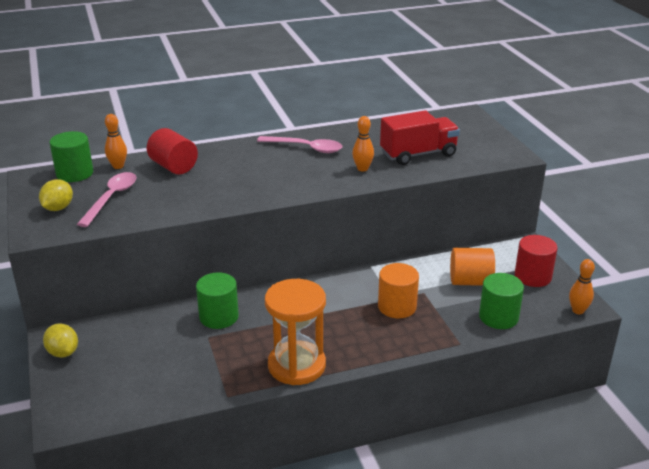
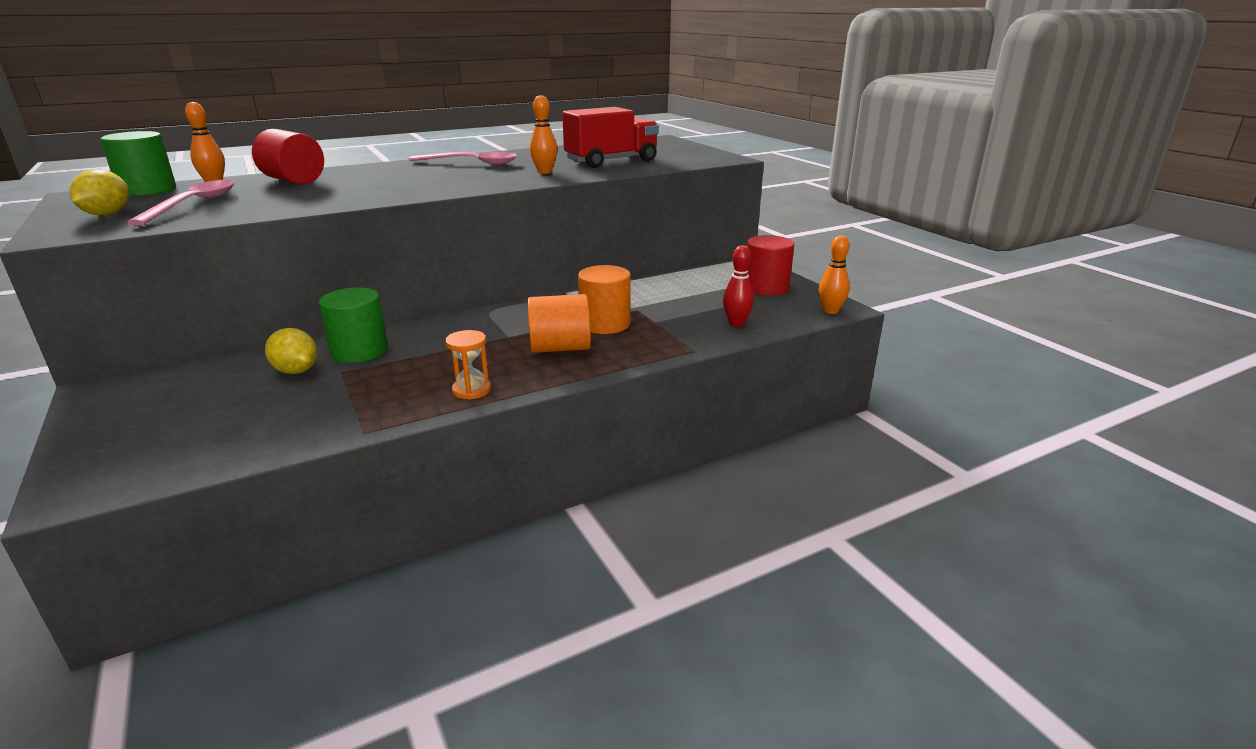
camera: 10 degrees left, 5 degrees down
yellow lemon [43,323,78,358] -> yellow lemon moved to [265,328,317,374]
orange hourglass [265,279,326,385] -> orange hourglass [445,330,491,400], size x0.46
orange cylinder [450,248,495,286] -> orange cylinder moved to [527,294,591,353]
green cylinder [479,273,524,329] -> red bowling pin [723,245,754,327]

